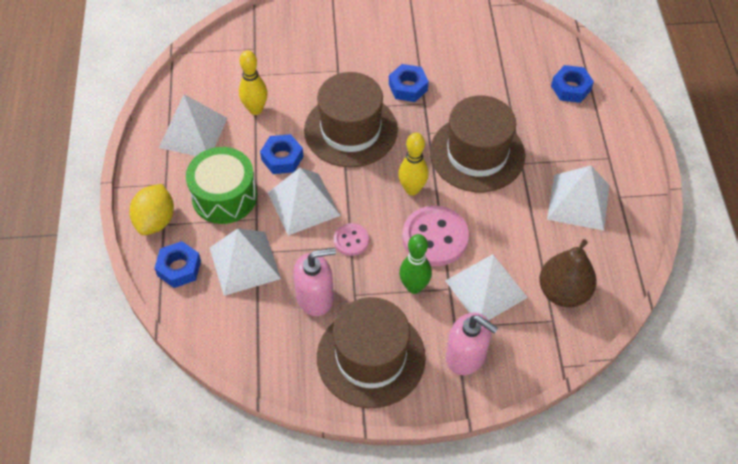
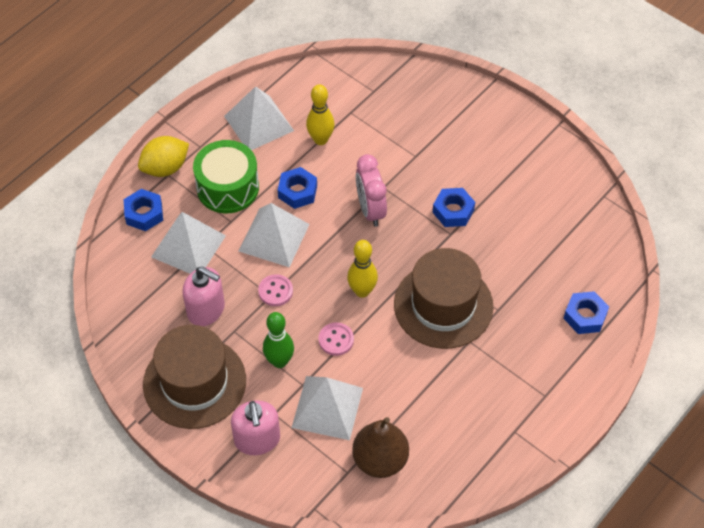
camera: 45 degrees right, 0 degrees up
brown hat [304,72,398,168] -> pink clock [356,154,387,227]
pink button [402,206,469,266] -> pink button [319,322,354,356], size x0.53
white pyramid [547,166,609,231] -> none

